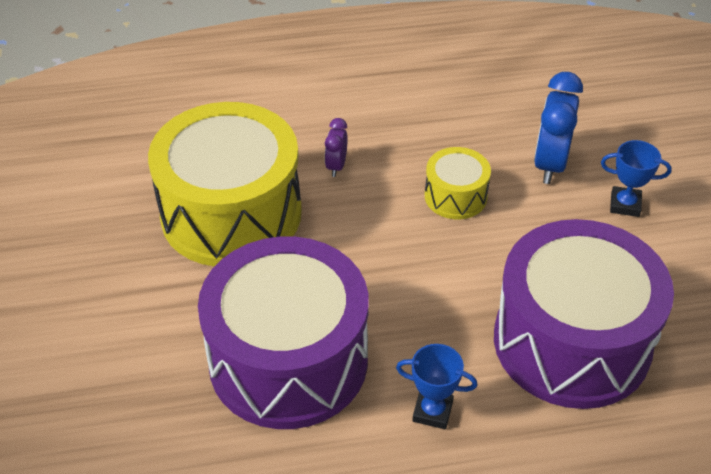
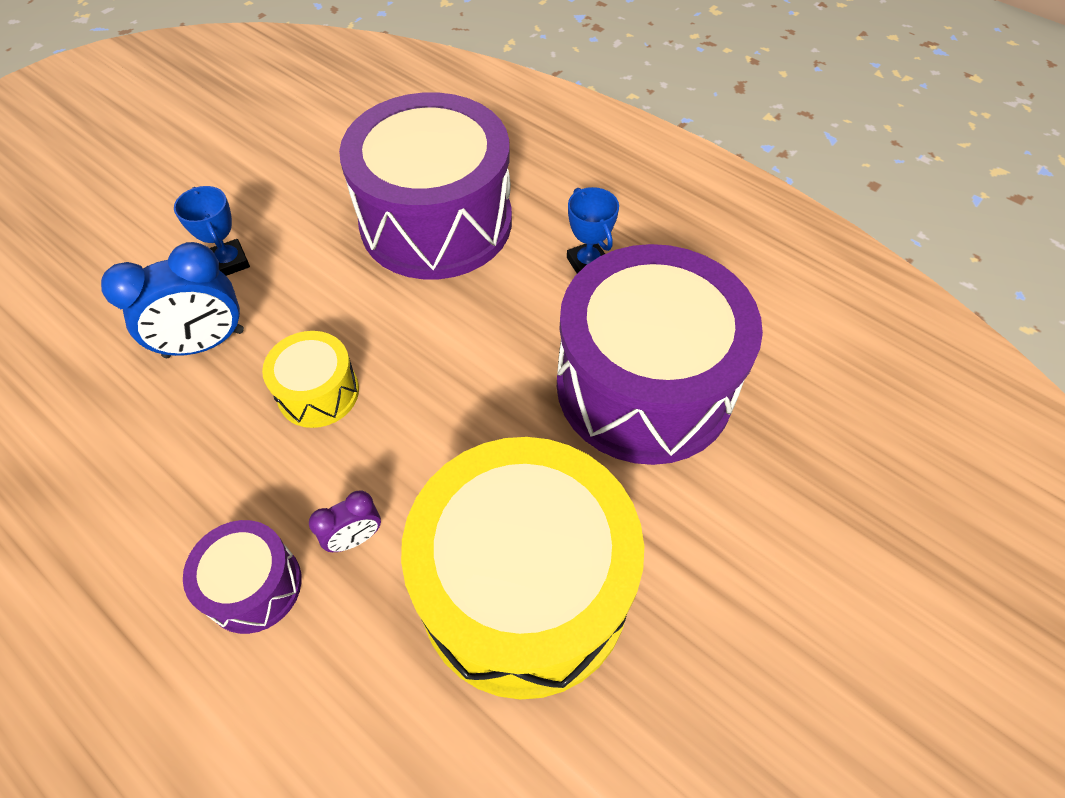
camera: 130 degrees left, 10 degrees up
none -> purple drum [183,520,302,634]

